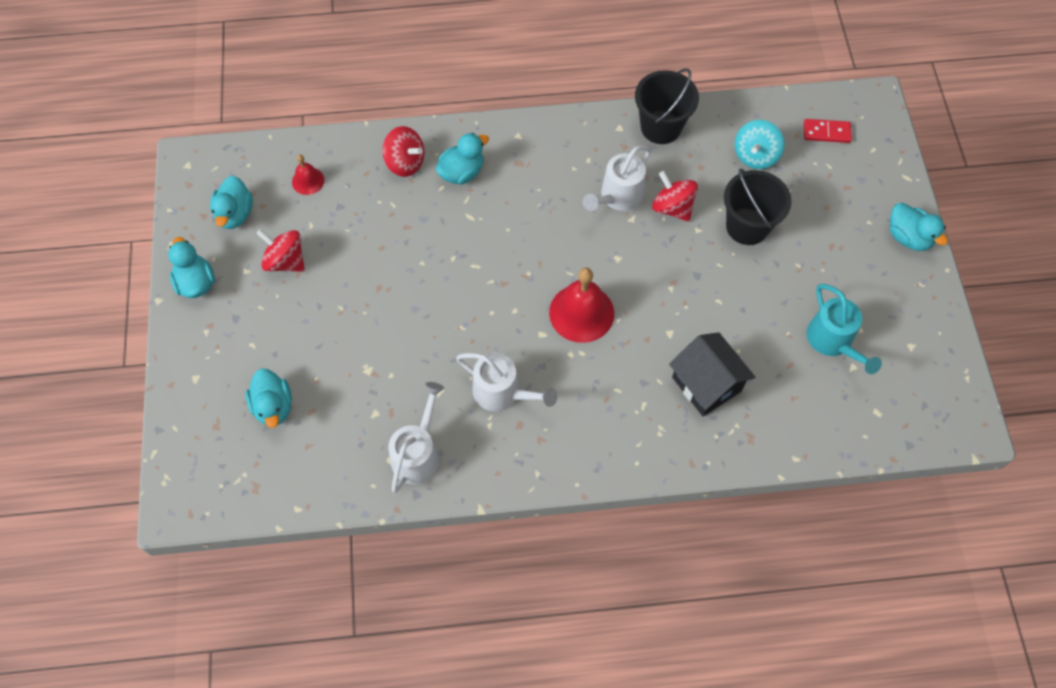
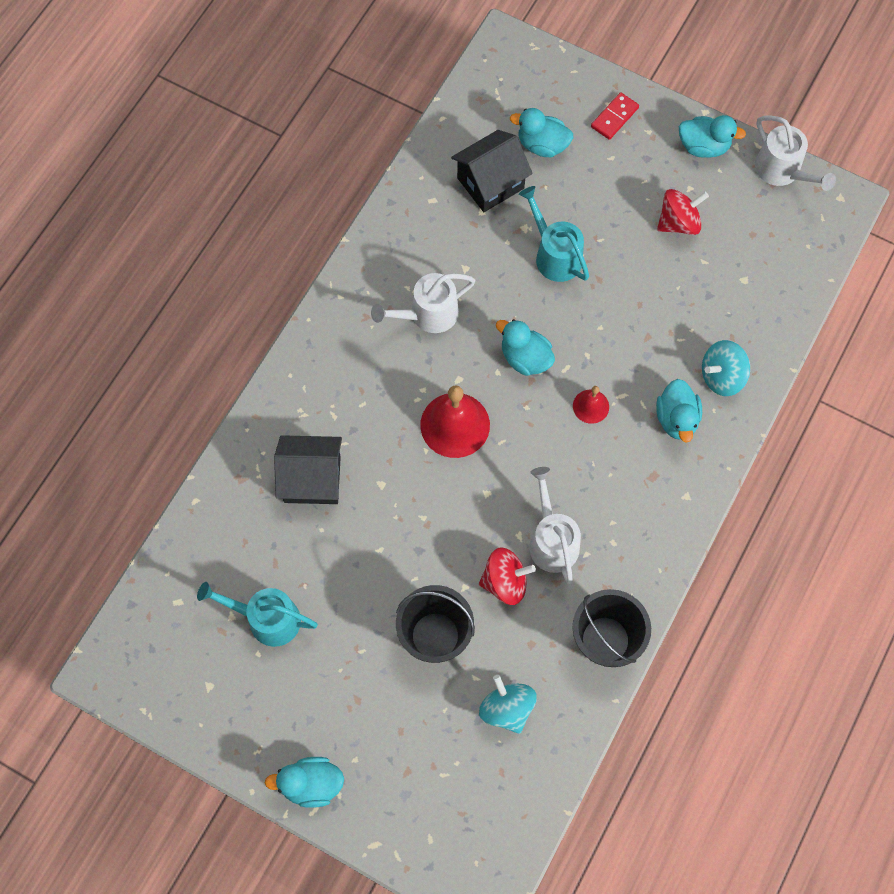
camera: 125 degrees right, 5 degrees up
turquoise duck [210,175,253,229] -> turquoise duck moved to [496,319,555,376]
red bell [292,155,324,195] -> red bell moved to [573,386,609,424]
red spinning top [382,126,424,177] -> turquoise spinning top [702,340,750,396]
white watering can [388,382,444,493] -> white watering can moved to [755,115,836,191]
red domino [804,119,852,143] -> red domino moved to [591,92,639,140]
none -> black house [451,130,533,212]
none -> turquoise watering can [519,186,589,282]

